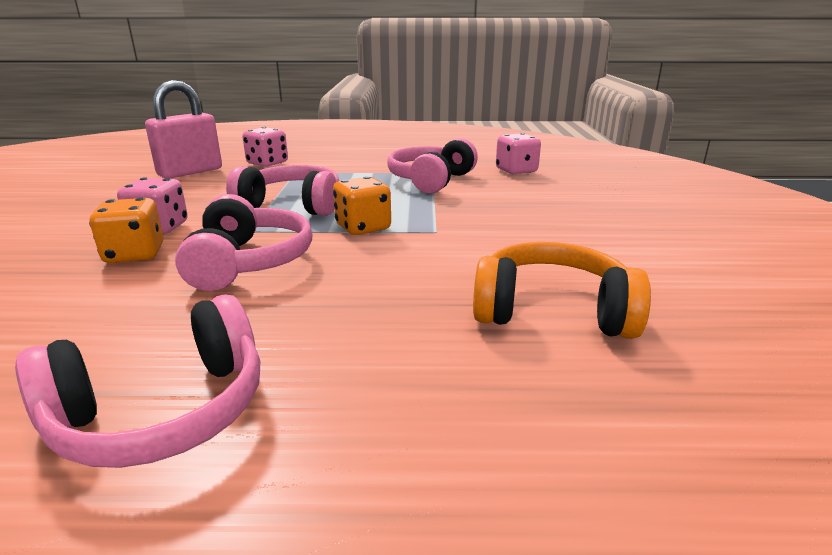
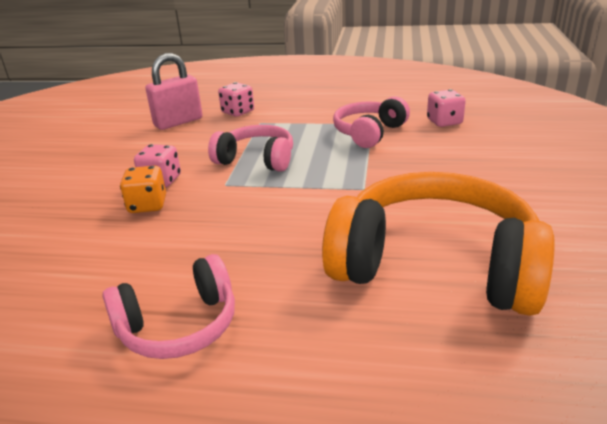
camera: 10 degrees right, 5 degrees up
pink headphones [175,194,312,291] -> none
orange dice [333,176,391,235] -> none
orange headphones [473,242,651,339] -> orange headphones [322,172,555,316], size x1.79

